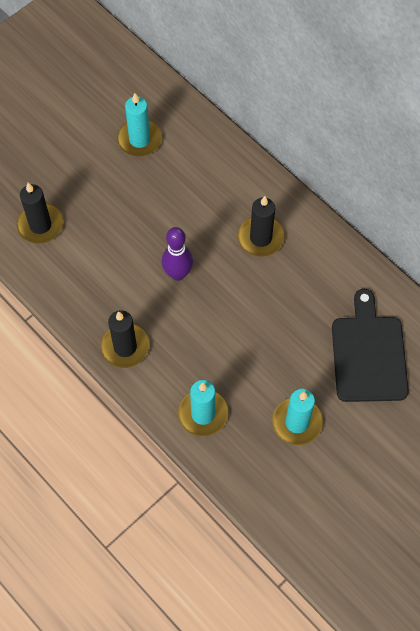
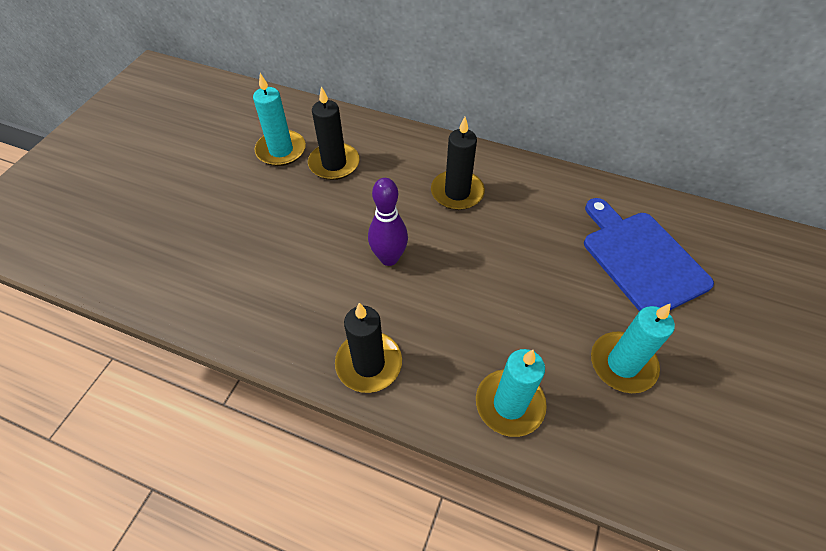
camera: 25 degrees left, 10 degrees down
black candle [16,183,63,244] -> black candle moved to [308,86,360,180]
black cutting board [332,289,409,402] -> blue cutting board [584,198,714,311]

